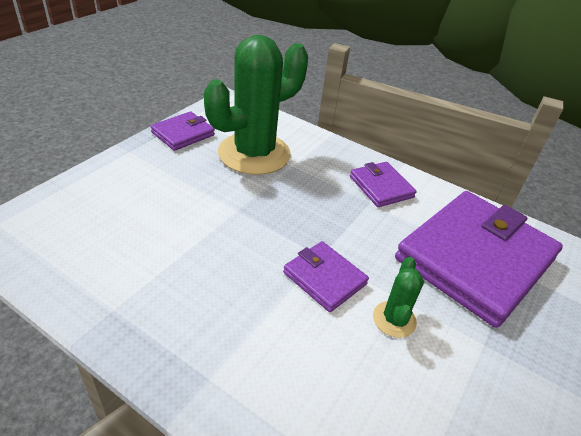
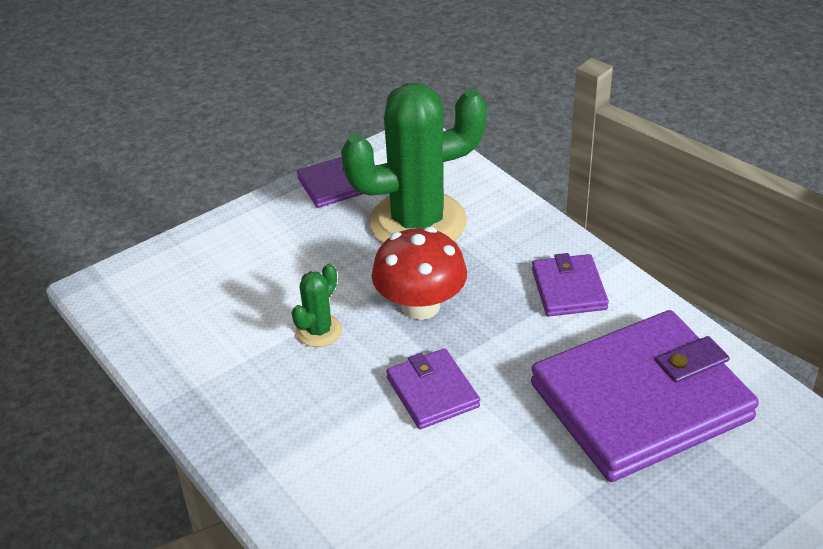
camera: 25 degrees right, 0 degrees up
green cactus [373,257,424,338] -> green cactus moved to [292,264,342,347]
none -> red mushroom [372,227,467,320]

